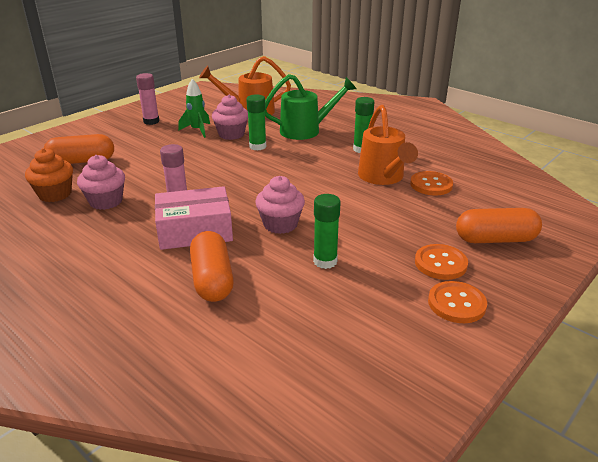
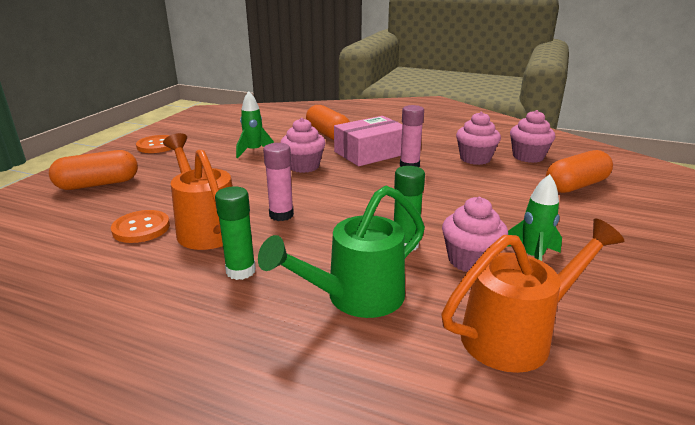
camera: 160 degrees right, 5 degrees down
orange cupcake [25,148,73,202] -> pink cupcake [510,110,555,163]
pink glue stick [136,73,159,125] -> pink glue stick moved to [263,143,294,221]
green glue stick [313,194,341,269] -> green rocket [236,91,274,158]
orange button [415,244,468,280] -> none

